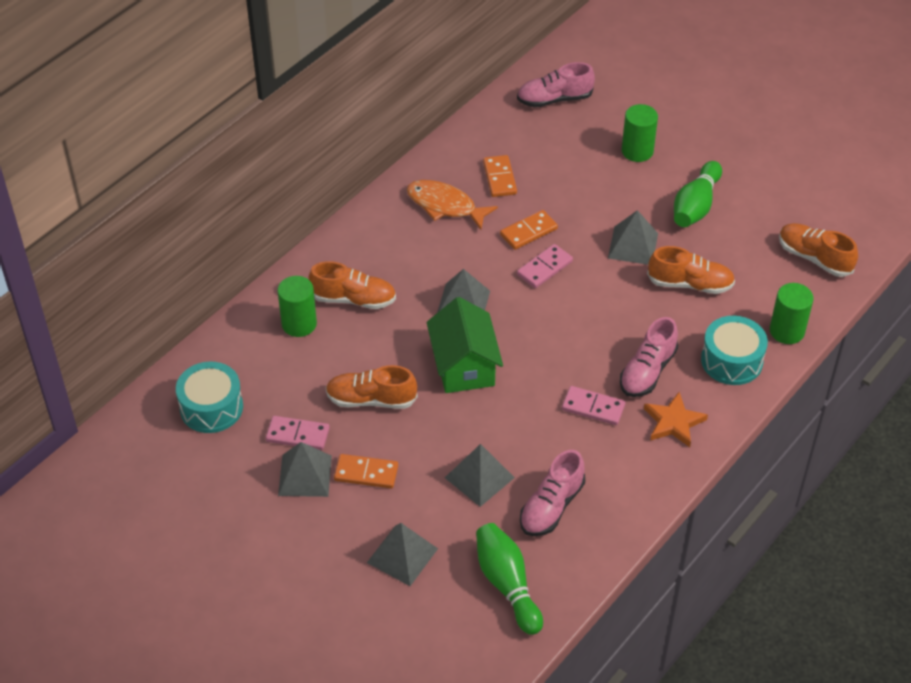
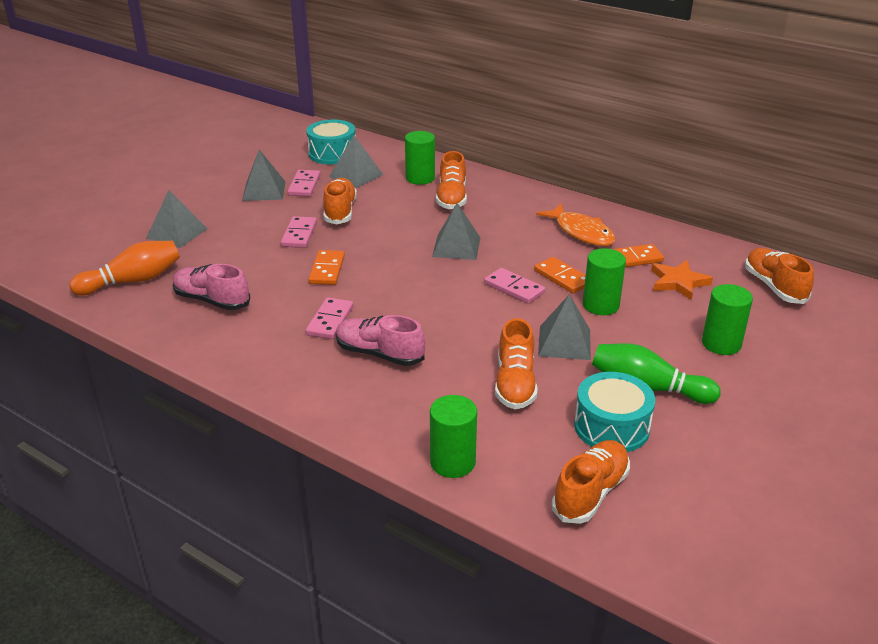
camera: 85 degrees right, 15 degrees down
orange domino [334,454,398,488] -> orange domino moved to [308,250,345,285]
orange fish [407,180,498,230] -> orange fish turned 120 degrees clockwise [536,204,615,246]
green house [427,297,503,393] -> none
grey pyramid [445,444,515,507] -> grey pyramid moved to [329,135,383,188]
green bowling pin [476,523,543,635] -> orange bowling pin [69,241,180,296]
pink shoe [517,62,595,108] -> orange shoe [745,248,814,304]
orange star [644,392,708,447] -> orange star moved to [651,260,713,300]
turquoise drum [701,316,768,385] -> turquoise drum moved to [574,372,655,452]
none -> pink domino [281,216,317,248]
none -> green cylinder [583,248,626,315]

